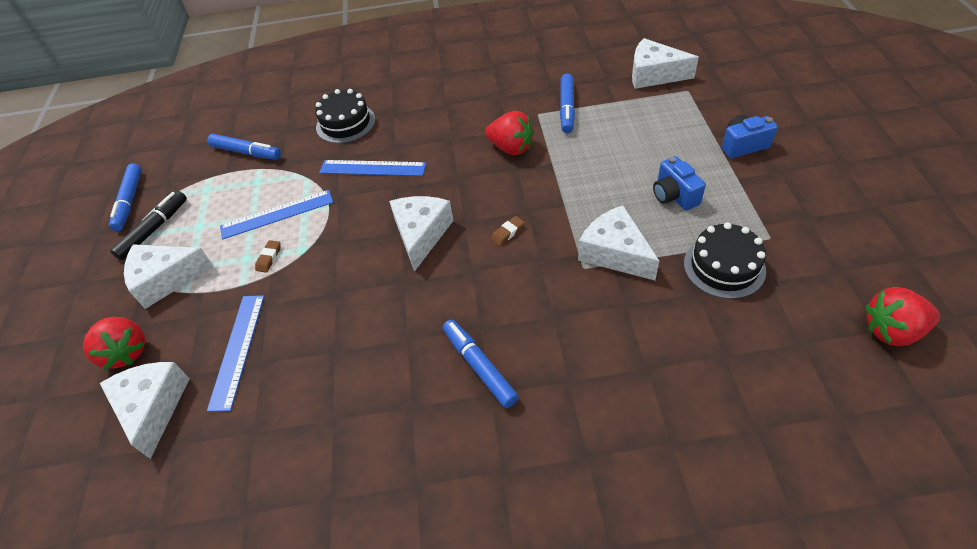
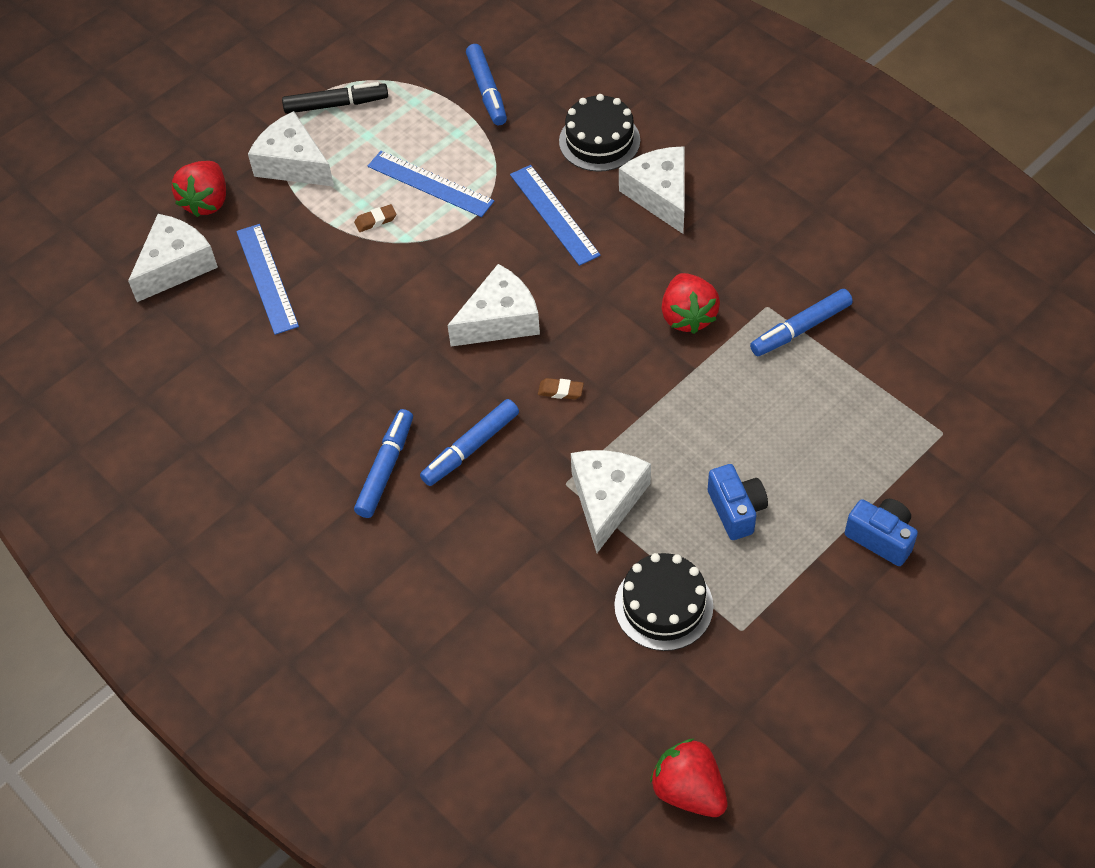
camera: 50 degrees right, 5 degrees up
blue marker [109,164,142,231] -> blue marker moved to [420,399,519,486]
blue ruler [207,295,264,412] -> blue ruler turned 75 degrees counterclockwise [236,224,299,335]
white cheese [632,38,699,89] -> white cheese moved to [619,146,685,234]
blue camera [653,156,706,211] -> blue camera turned 135 degrees clockwise [708,464,768,540]

